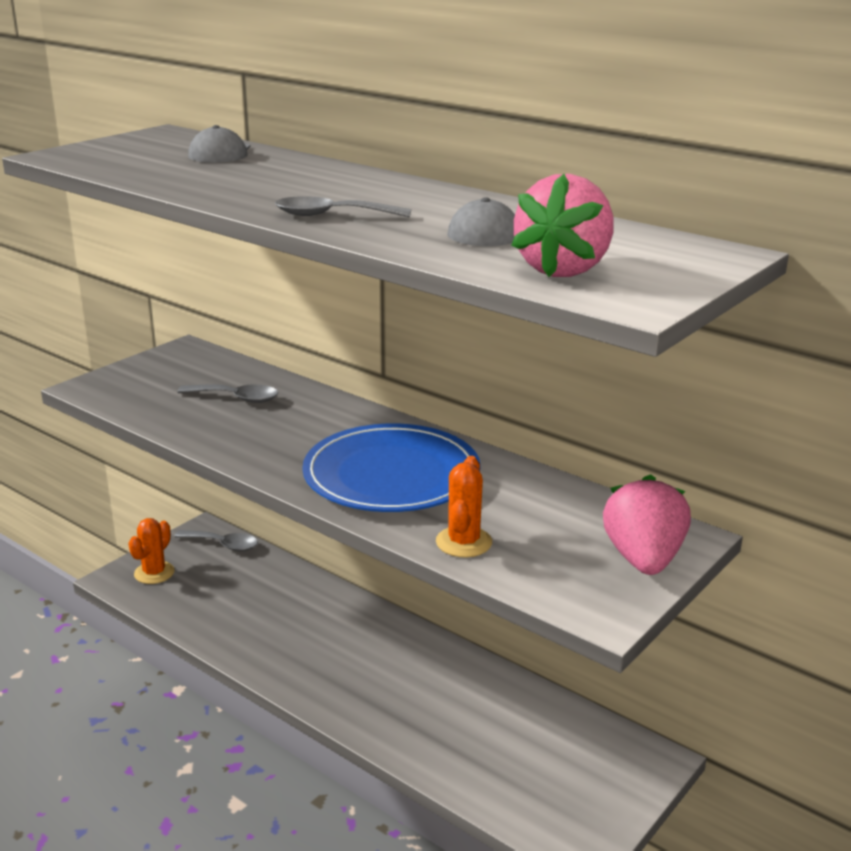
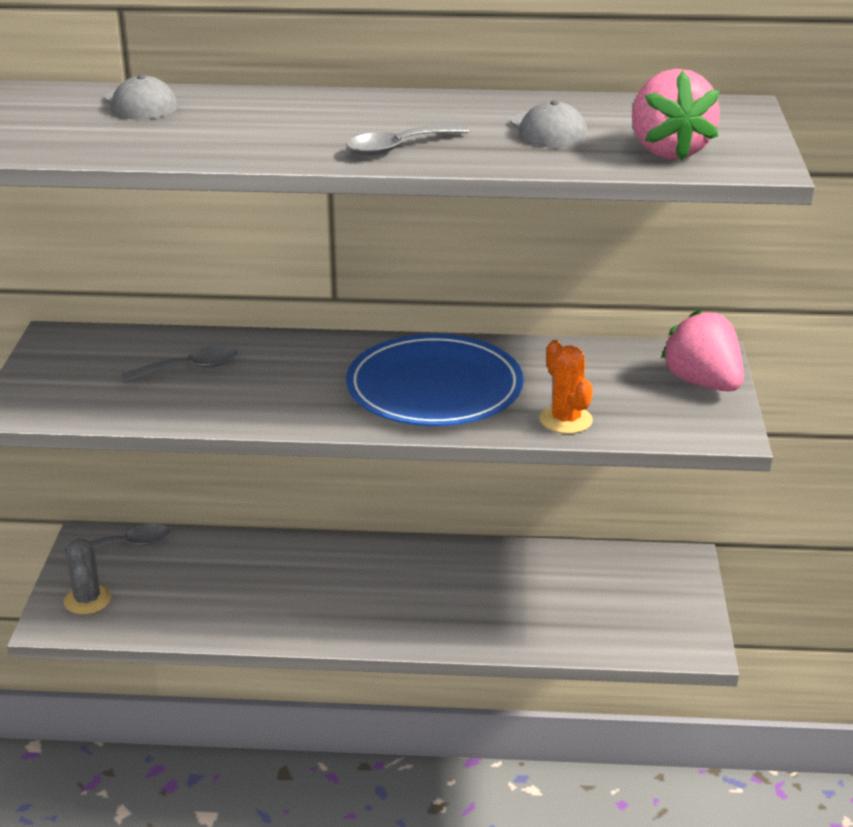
camera: 35 degrees left, 5 degrees up
orange cactus [128,518,175,584] -> grey cactus [64,538,111,614]

